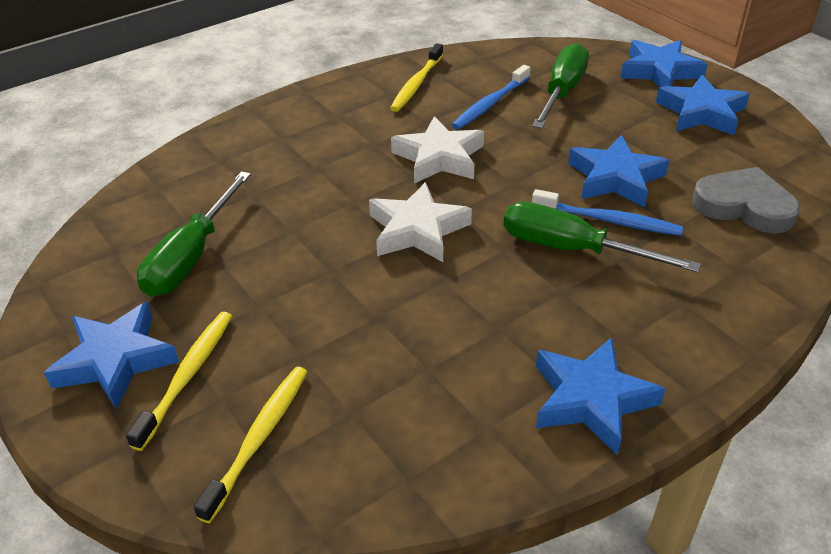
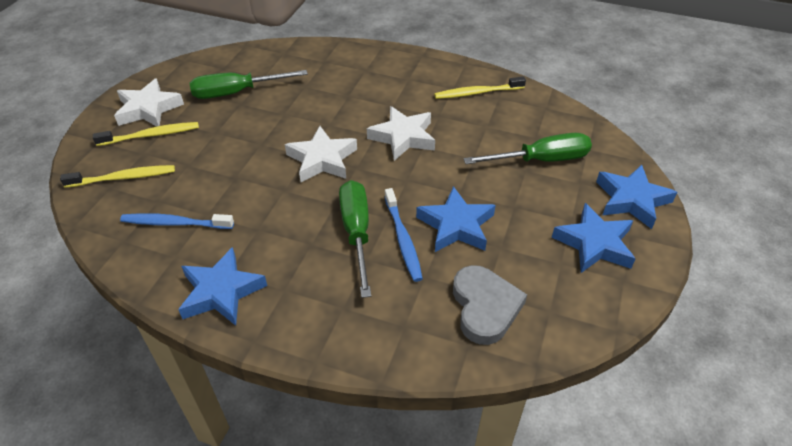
camera: 55 degrees right, 5 degrees up
blue star [44,302,179,409] -> white star [114,78,184,127]
blue toothbrush [452,65,530,130] -> blue toothbrush moved to [120,213,234,229]

